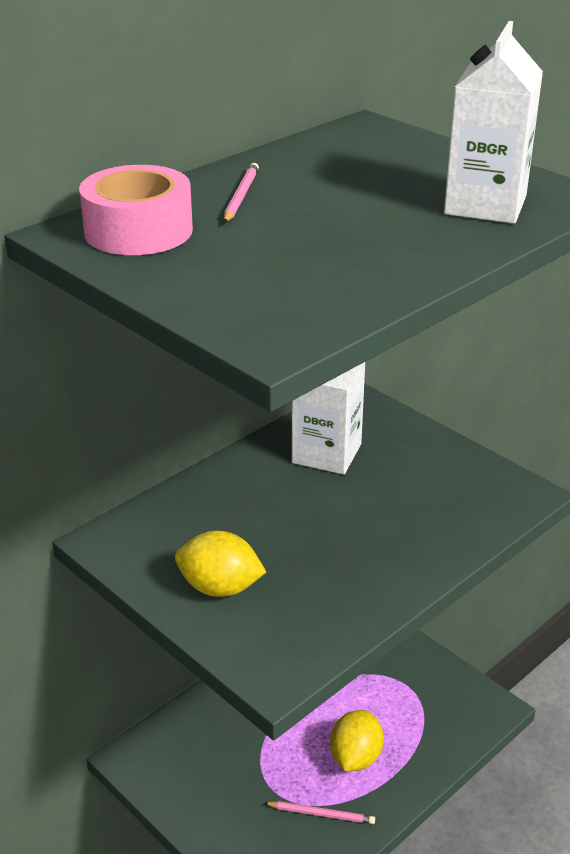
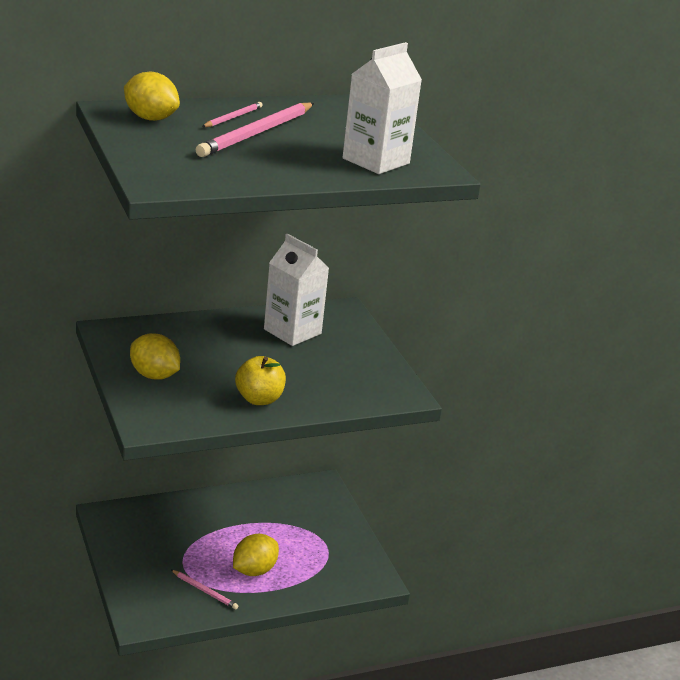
camera: 20 degrees right, 5 degrees down
pink tape [79,165,193,255] -> yellow lemon [124,72,180,121]
none -> pink pencil [196,103,314,157]
none -> yellow apple [235,356,286,405]

